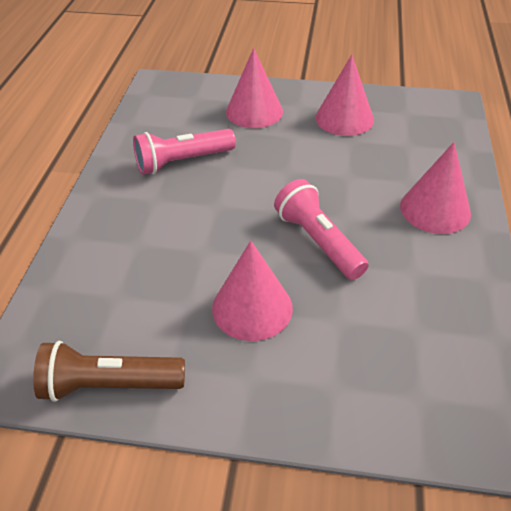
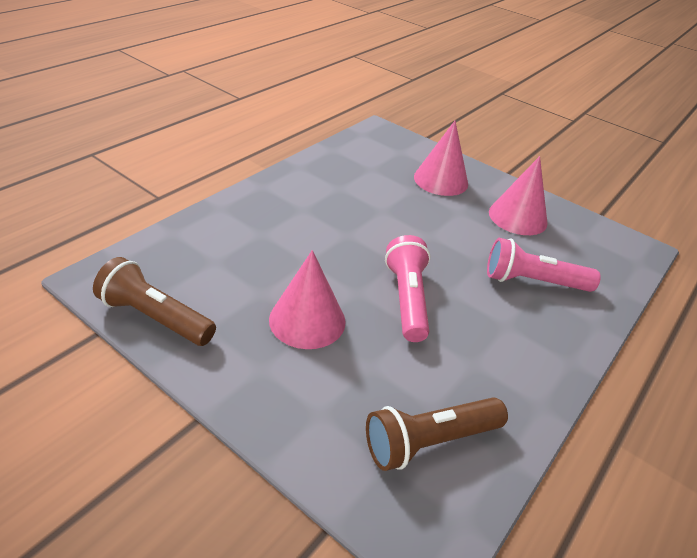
camera: 25 degrees right, 5 degrees down
pink flashlight [133,129,236,175] -> pink flashlight moved to [487,238,601,292]
pink cone [400,142,471,234] -> none
none -> brown flashlight [366,397,508,471]

